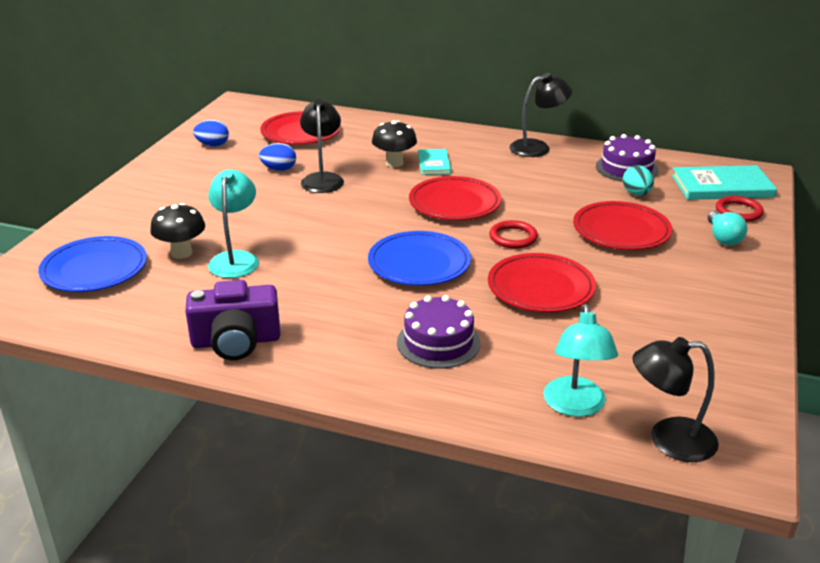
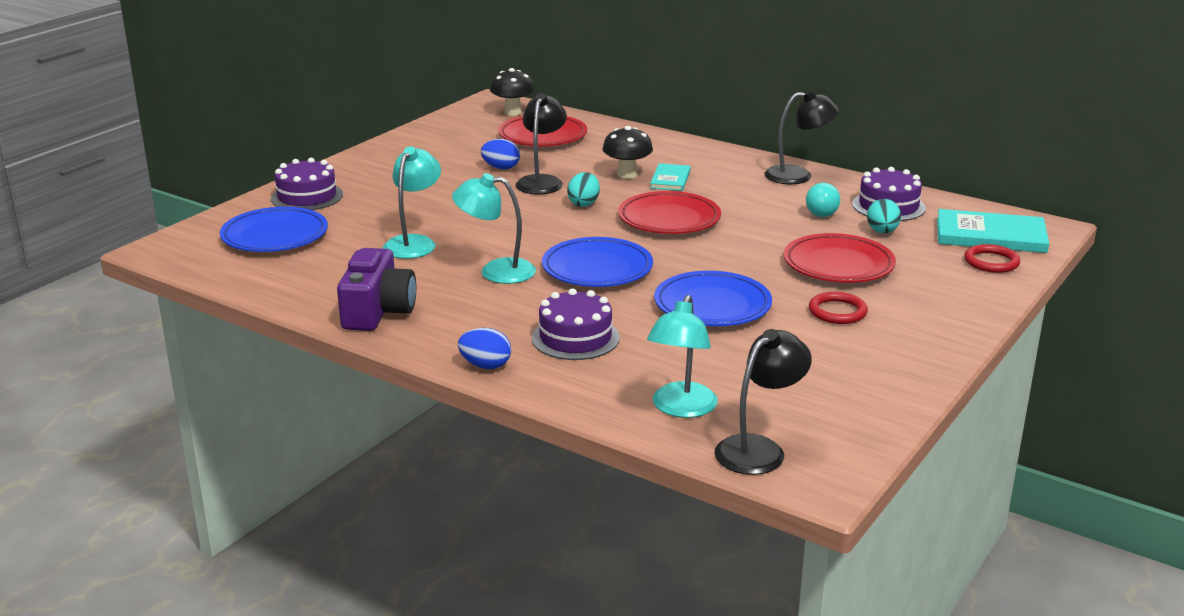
camera: 15 degrees right, 5 degrees down
black mushroom [150,203,205,259] -> black mushroom moved to [490,68,535,116]
purple camera [185,280,280,360] -> purple camera turned 90 degrees counterclockwise [337,248,416,331]
blue egg [193,120,229,146] -> blue egg moved to [458,328,511,369]
red plate [488,253,596,313] -> blue plate [654,271,772,326]
red ring [489,220,538,249] -> red ring moved to [809,292,868,324]
black lamp [632,337,719,462] -> black lamp turned 120 degrees clockwise [715,329,812,475]
turquoise light bulb [708,210,747,245] -> turquoise light bulb moved to [806,183,840,217]
none -> purple cake [271,158,343,210]
none -> turquoise lamp [452,173,536,284]
none -> turquoise egg [567,172,600,207]

